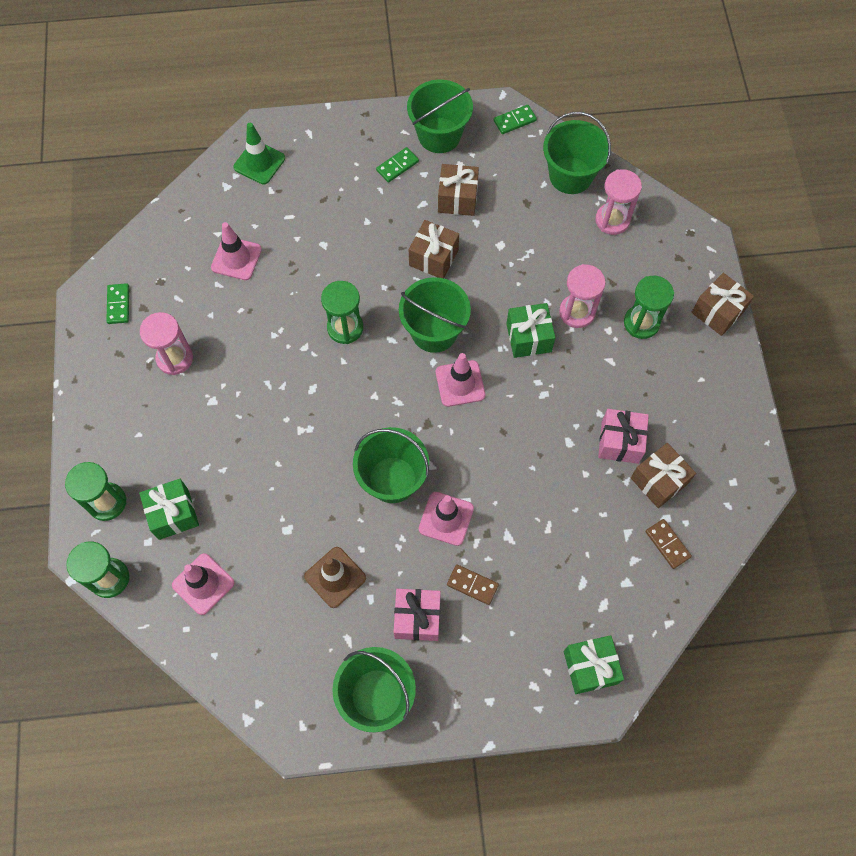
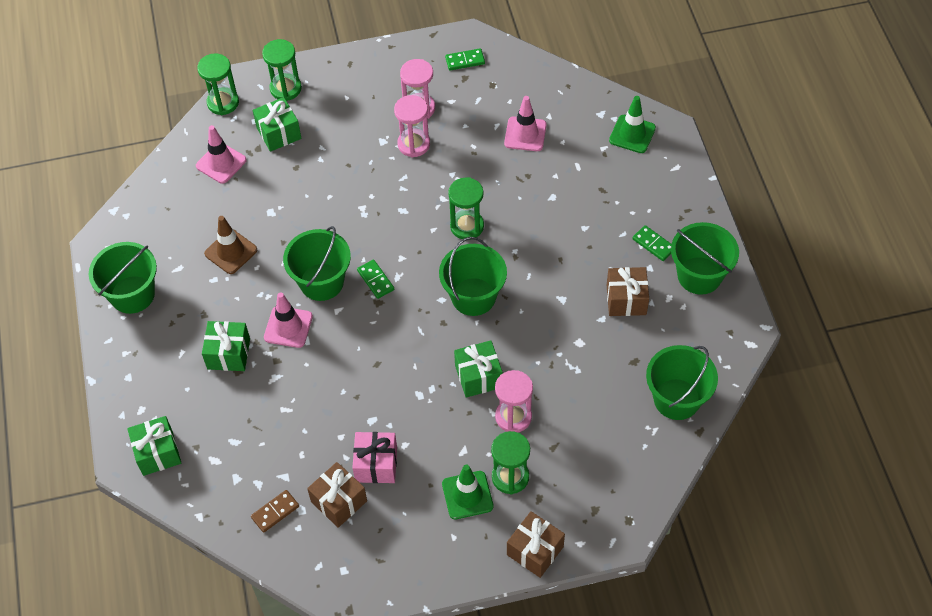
camera: 85 degrees right, 10 degrees down
pink gift [394,589,441,641] -> none
brown gift [409,220,459,278] -> none
pink traffic cone [436,353,485,407] -> none
brown domino [447,564,499,605] -> green gift [202,321,250,371]
green domino [494,105,537,134] -> green domino moved to [357,260,394,299]
pink hourglass [595,169,642,235] -> pink hourglass moved to [394,95,430,158]
none -> green traffic cone [442,464,494,520]

